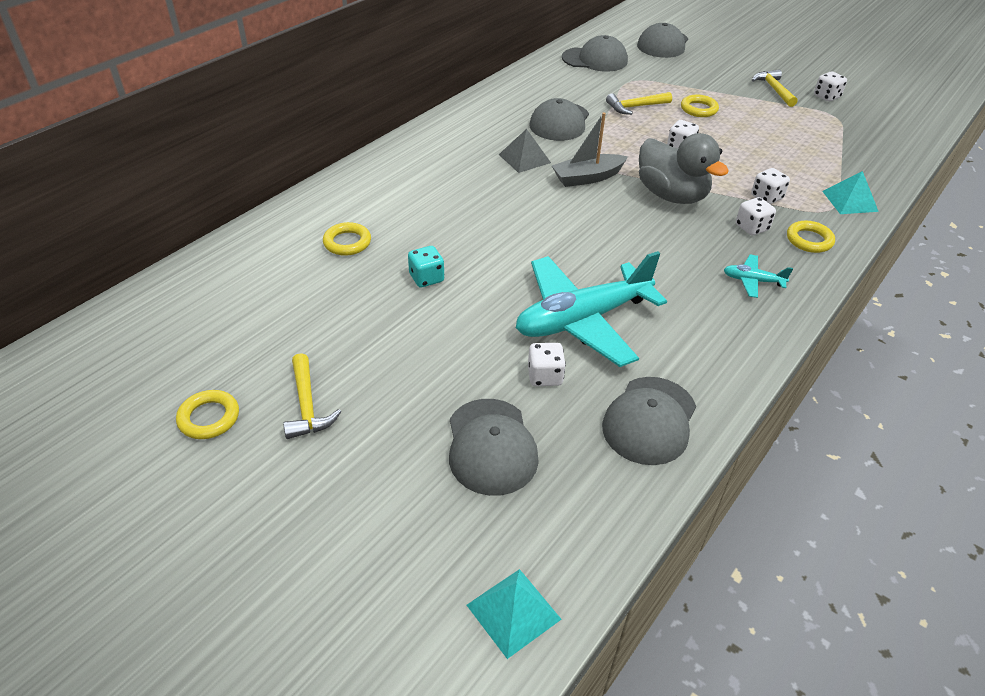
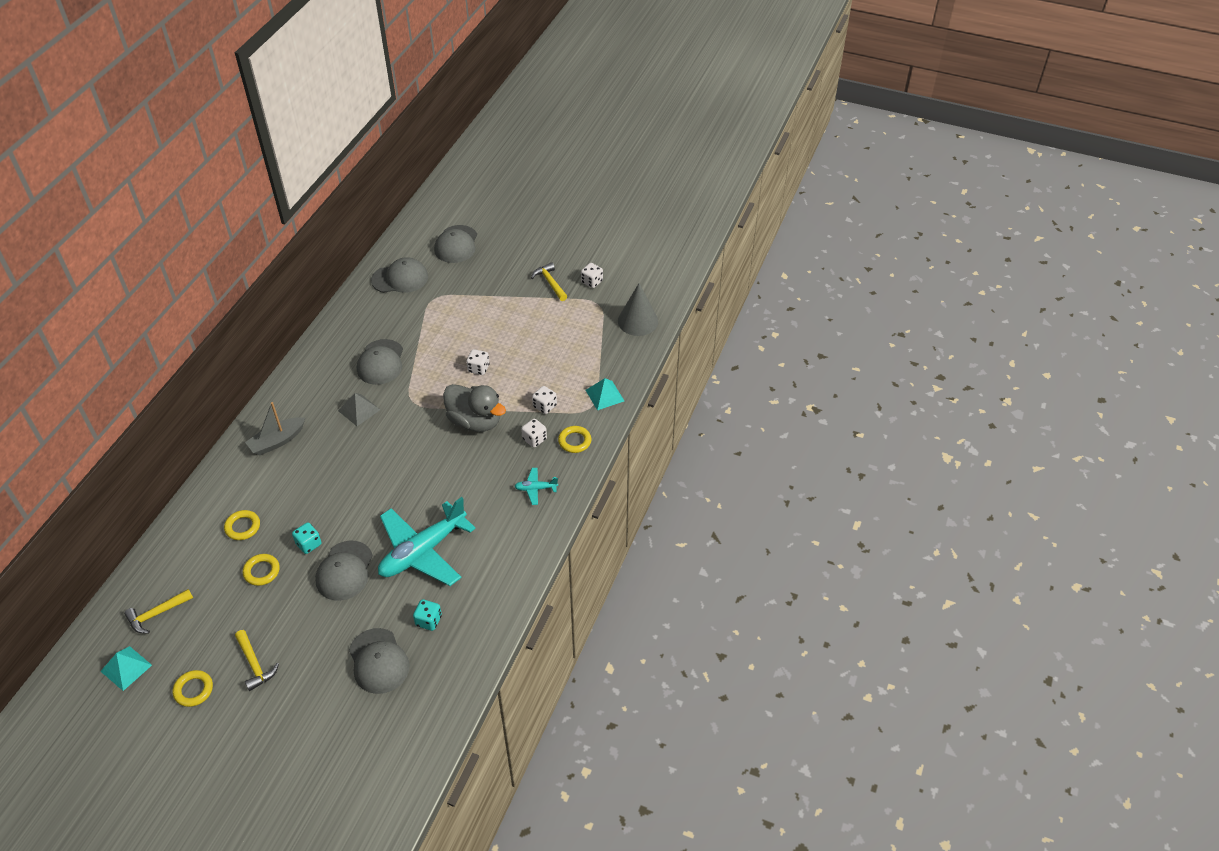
camera: 15 degrees left, 5 degrees up
turquoise pyramid [467,569,562,659] -> turquoise pyramid moved to [100,646,152,691]
white dice [528,343,566,386] -> none
grey boat [552,112,628,187] -> grey boat moved to [245,402,305,455]
grey cap [602,377,696,465] -> grey cap moved to [315,540,373,601]
yellow hammer [606,92,672,115] -> yellow hammer moved to [124,589,193,633]
yellow ring [681,95,719,117] -> yellow ring moved to [243,554,280,586]
none -> turquoise dice [413,599,442,631]
none -> grey cone [618,283,658,336]

